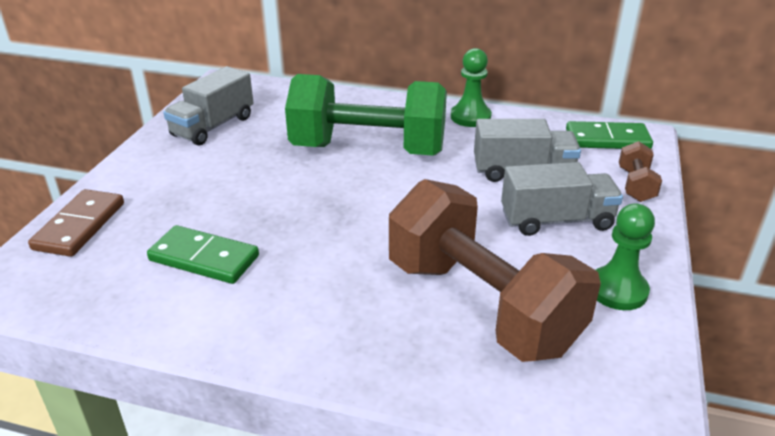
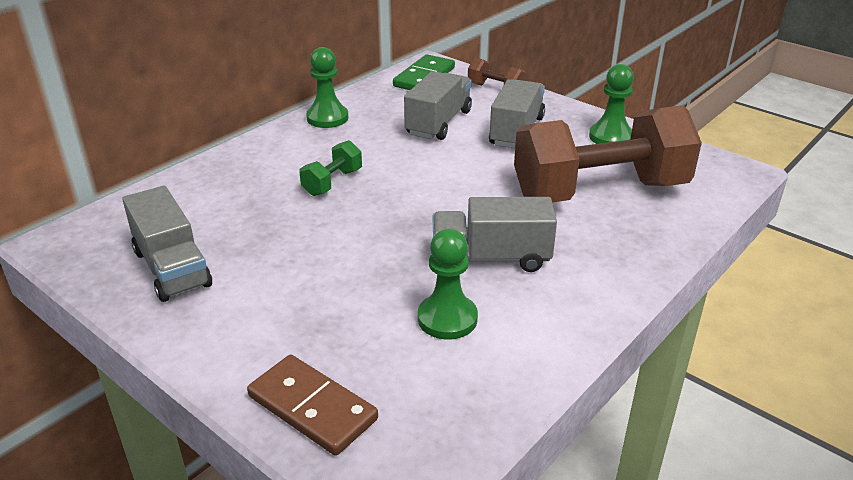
camera: 65 degrees left, 0 degrees up
green domino [147,225,259,284] -> green pawn [418,229,478,340]
green dumbbell [285,74,447,156] -> green dumbbell [299,140,362,196], size x0.41
none -> grey truck [433,197,557,272]

